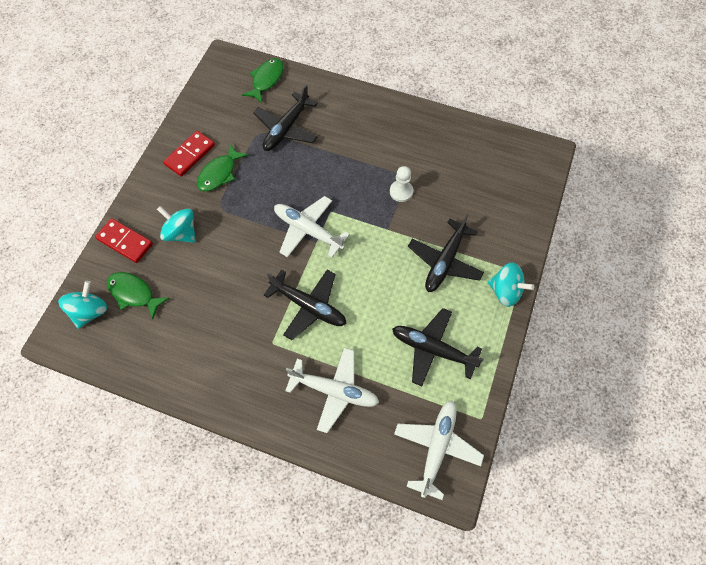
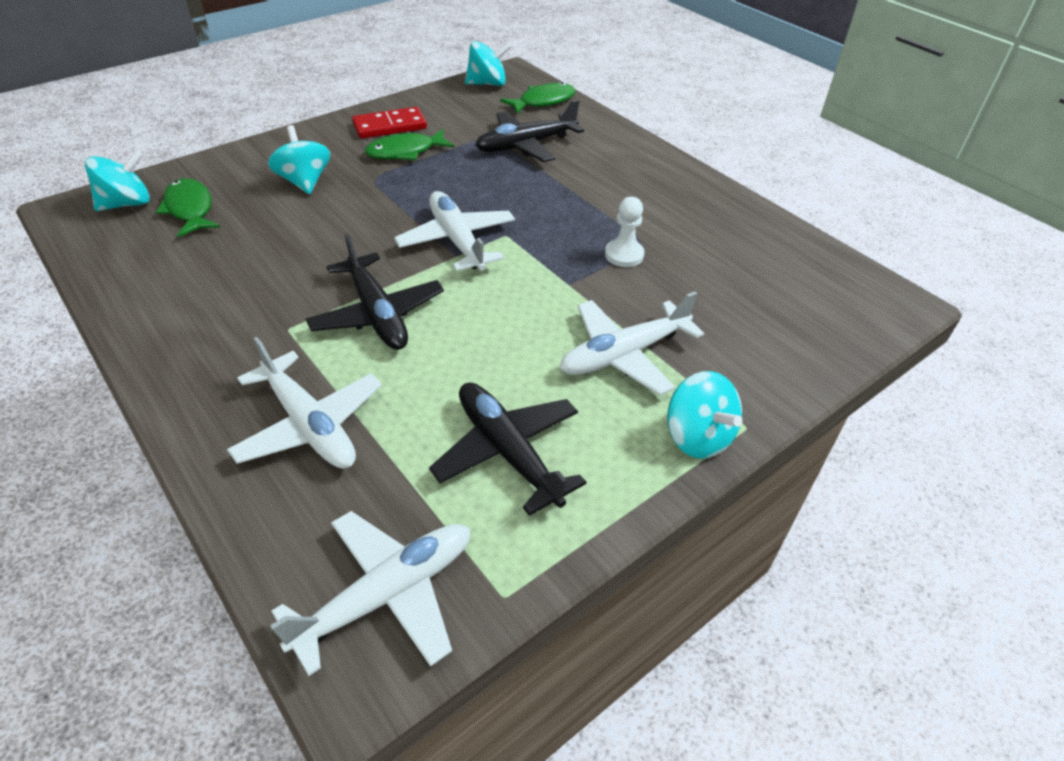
camera: 30 degrees right, 20 degrees down
red domino [95,218,153,263] -> none
black plane [408,214,484,292] -> white plane [560,291,704,395]
none -> turquoise spinning top [465,41,511,86]

